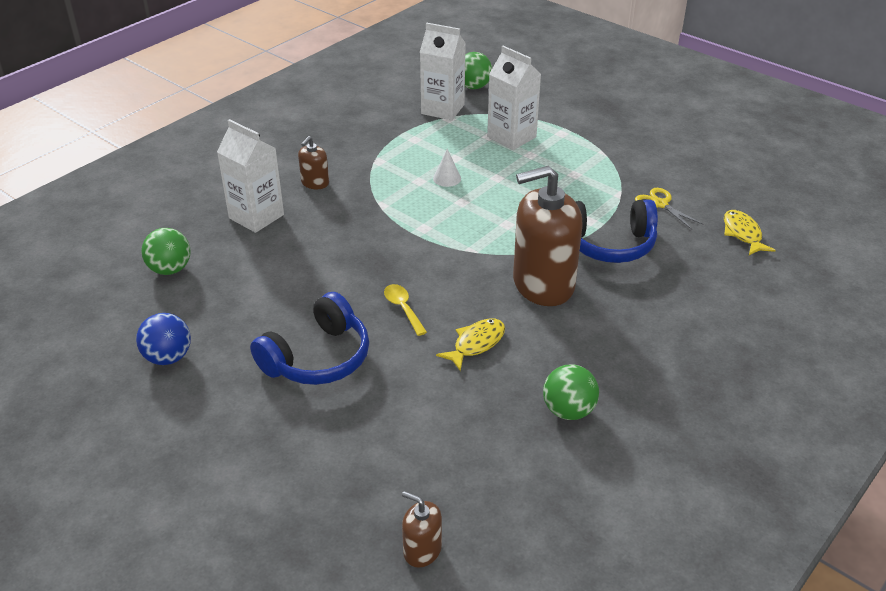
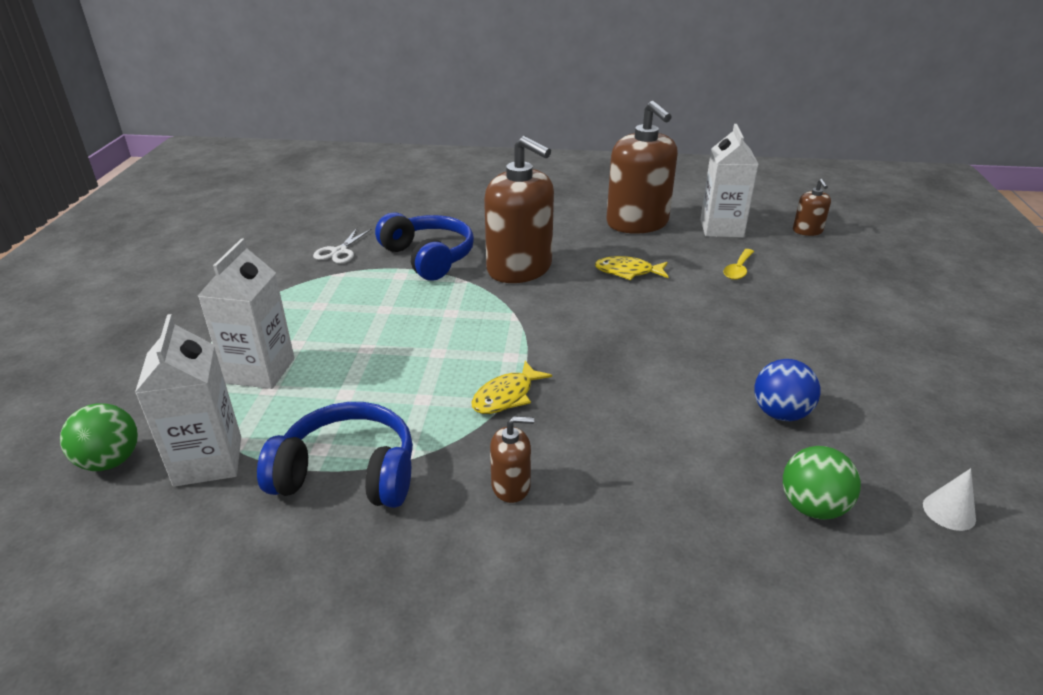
camera: 125 degrees left, 5 degrees down
blue ball [136,313,191,365] -> blue ball moved to [754,359,820,421]
white carton [217,119,284,233] -> white carton moved to [700,124,759,238]
blue headphones [250,292,369,385] -> blue headphones moved to [257,402,413,508]
yellow spoon [384,284,427,336] -> yellow spoon moved to [723,249,754,280]
white cone [433,149,461,187] -> white cone moved to [923,468,976,531]
green ball [543,364,599,420] -> brown soap dispenser [606,100,678,234]
yellow scissors [635,188,704,230] -> white scissors [313,228,372,264]
yellow fish [724,210,775,255] -> yellow fish moved to [471,361,552,414]

